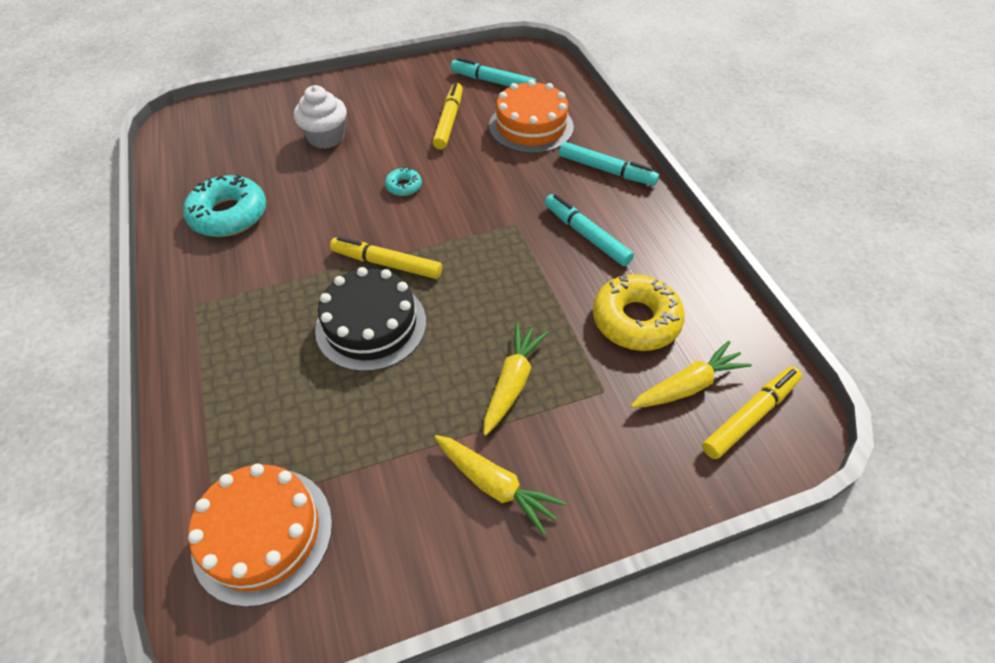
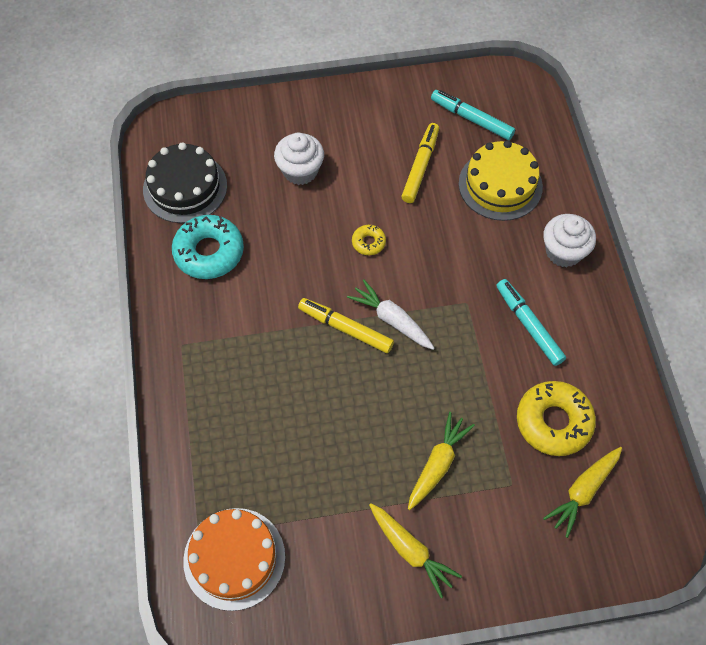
camera: 10 degrees right, 10 degrees up
black cake [315,267,426,372] -> black cake moved to [143,142,227,223]
turquoise donut [385,167,422,196] -> yellow donut [352,225,386,255]
orange cake [489,80,574,153] -> yellow cake [459,140,543,221]
turquoise marker [559,142,659,186] -> white cupcake [543,214,596,267]
yellow carrot [631,341,752,408] -> yellow carrot turned 150 degrees clockwise [543,447,622,538]
yellow marker [702,367,802,459] -> none
none -> white carrot [347,279,434,350]

